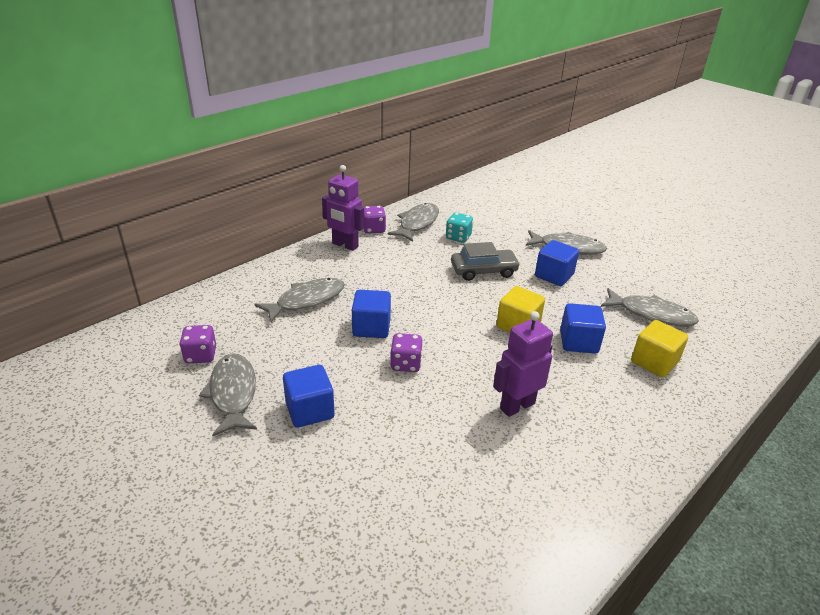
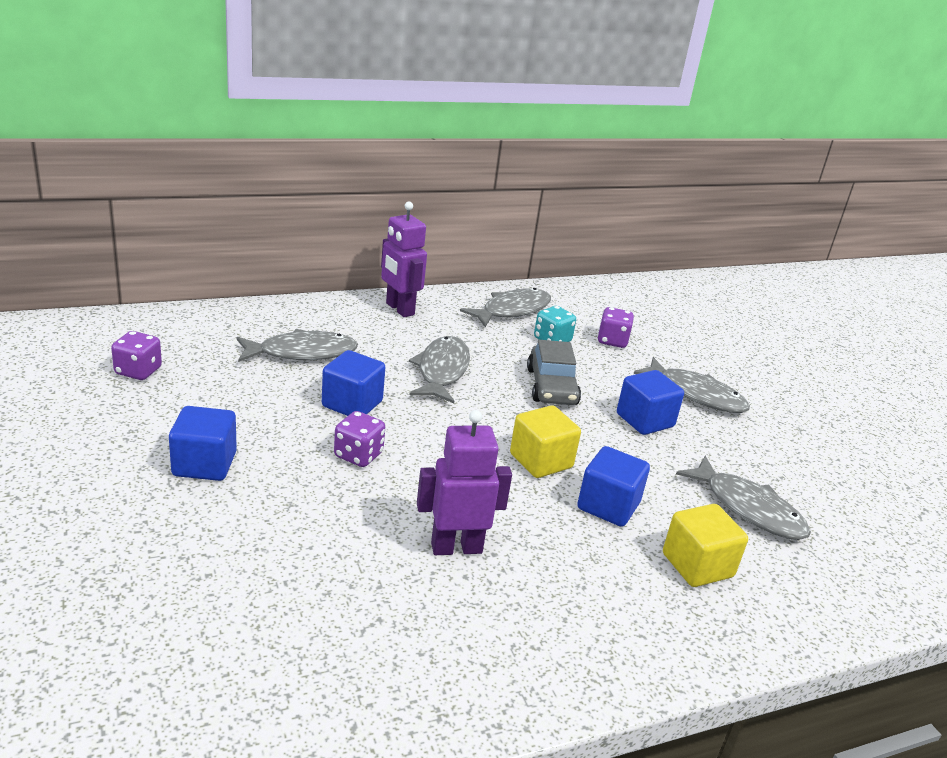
camera: 20 degrees right, 5 degrees down
grey fish [199,353,257,436] -> grey fish moved to [409,336,470,403]
purple dice [363,206,386,234] -> purple dice moved to [597,307,634,348]
grey car [451,242,520,281] -> grey car turned 75 degrees clockwise [527,340,581,405]

